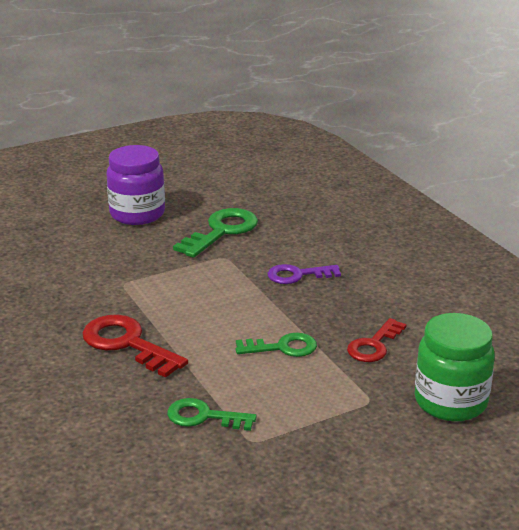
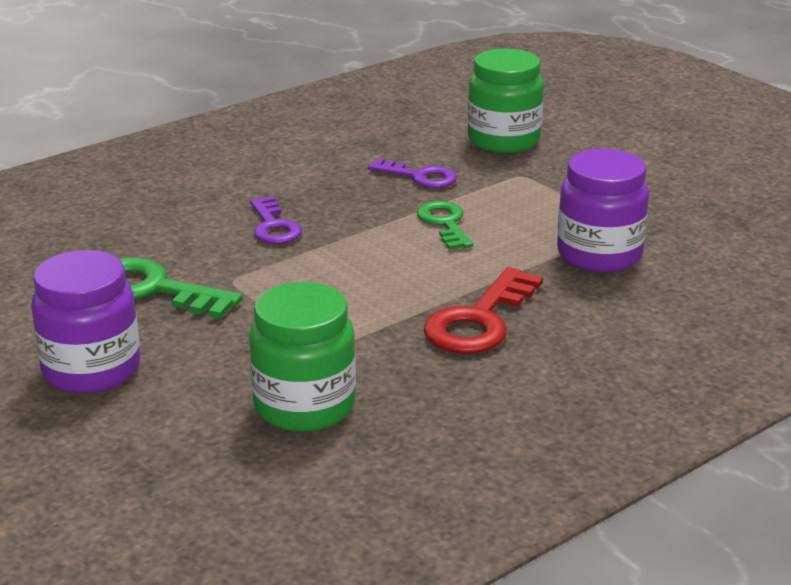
camera: 100 degrees left, 0 degrees up
green key [167,398,257,431] -> purple jar [557,149,649,272]
red key [347,318,407,362] -> purple key [368,158,457,188]
none -> green jar [249,282,356,432]

